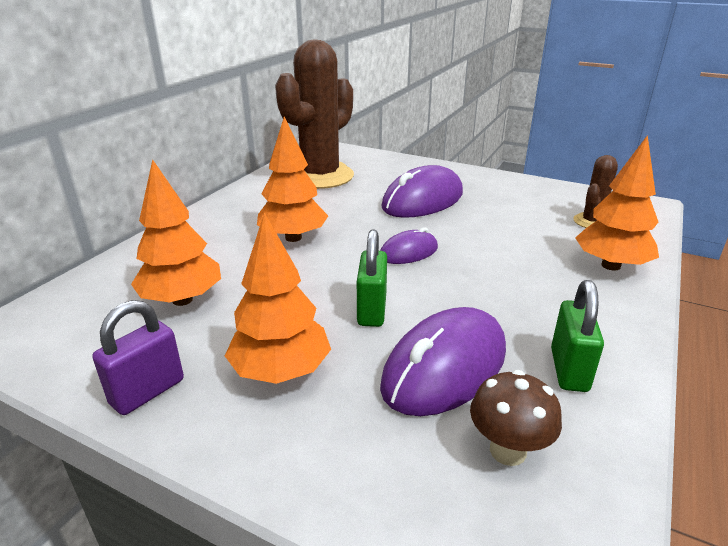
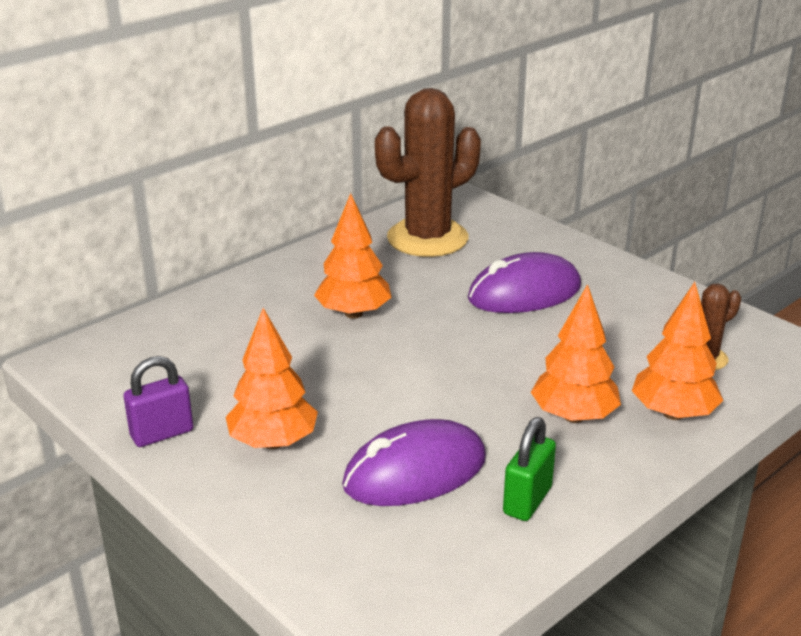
camera: 20 degrees right, 0 degrees up
orange tree [131,159,221,306] -> orange tree moved to [531,284,621,423]
green padlock [357,229,387,327] -> none
purple mouse [380,227,438,264] -> none
brown mushroom [470,370,562,466] -> none

